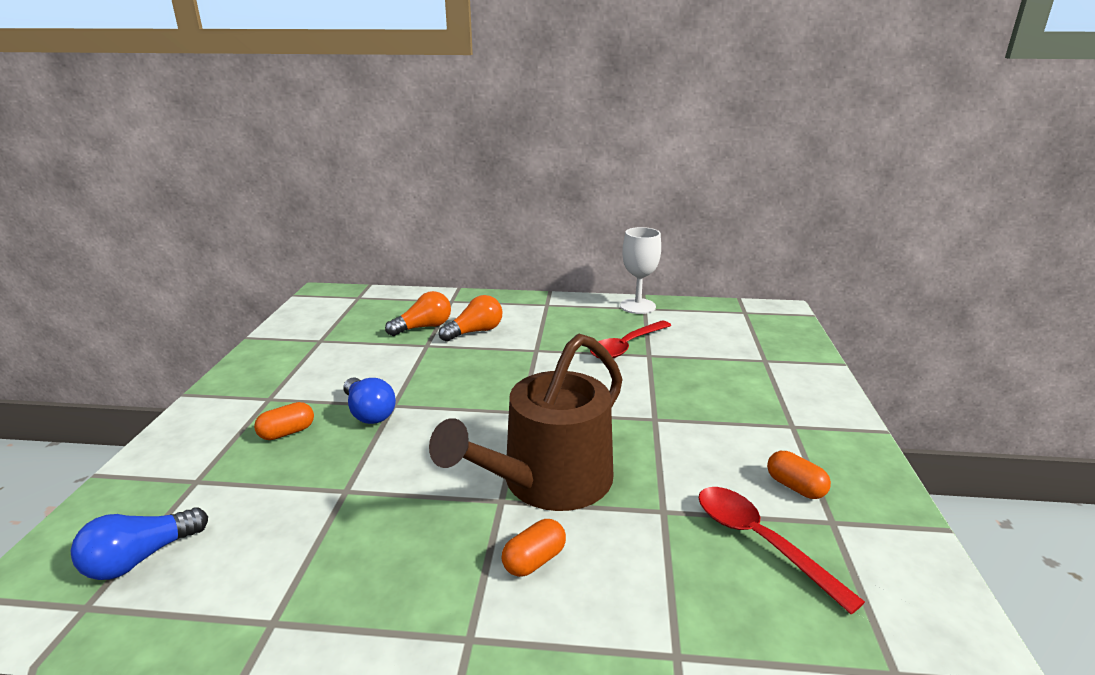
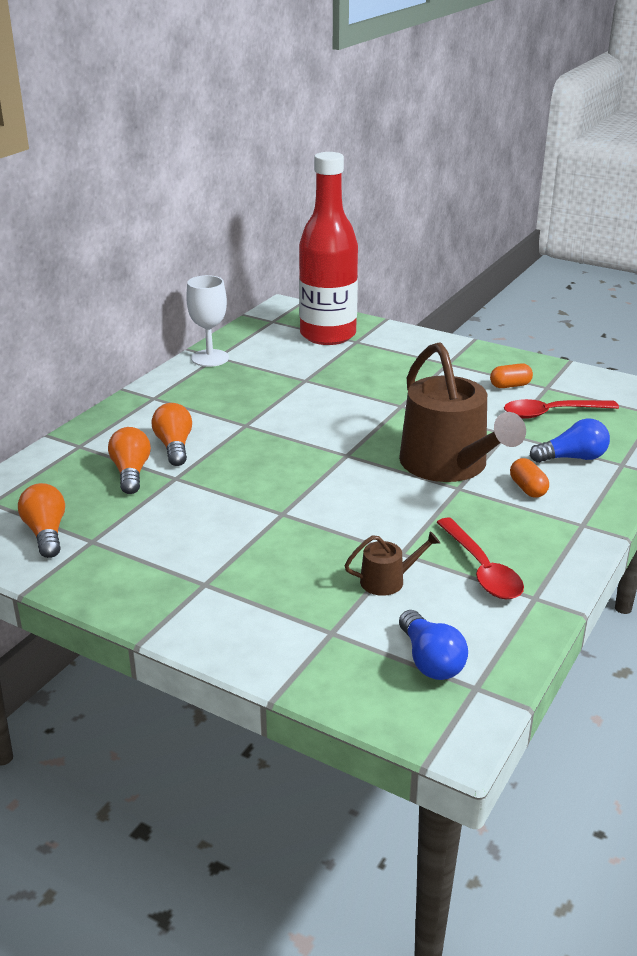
camera: 65 degrees left, 5 degrees up
orange capsule [254,402,314,440] -> none
blue light bulb [343,377,396,424] -> blue light bulb moved to [530,418,610,463]
red spoon [590,320,672,358] -> red spoon moved to [436,518,524,599]
none -> orange light bulb [18,483,65,558]
none -> red bottle [299,152,358,345]
none -> brown watering can [344,531,440,596]

